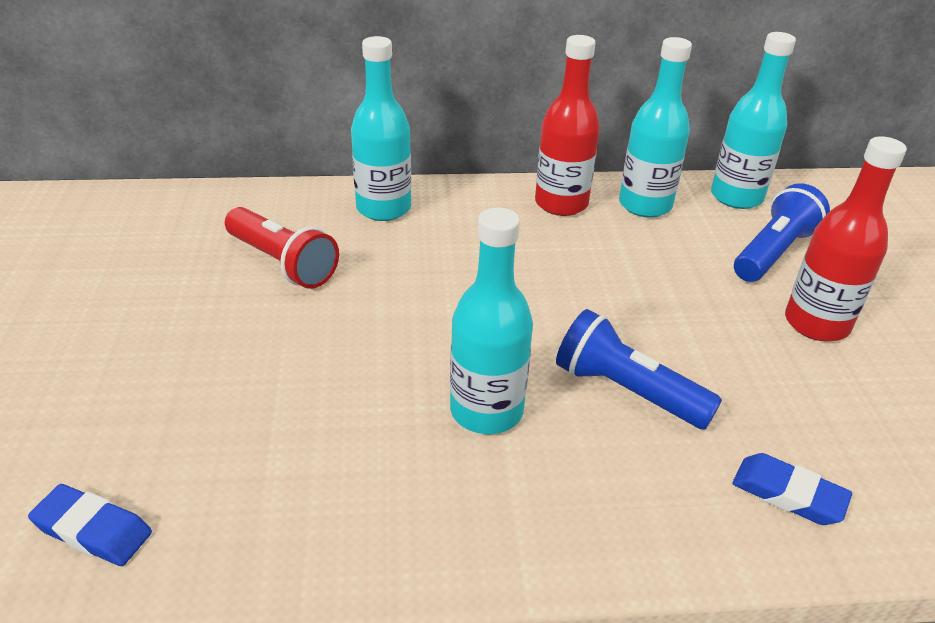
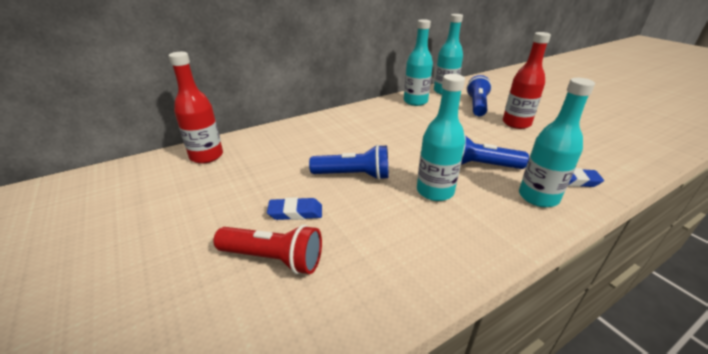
camera: 25 degrees left, 5 degrees down
blue eraser [28,484,152,566] -> blue eraser moved to [267,197,322,220]
red flashlight [225,207,339,289] -> red flashlight moved to [213,225,322,274]
turquoise bottle [351,36,411,221] -> turquoise bottle moved to [519,78,595,207]
red bottle [535,35,600,216] -> red bottle moved to [169,52,223,164]
none -> blue flashlight [309,145,388,180]

